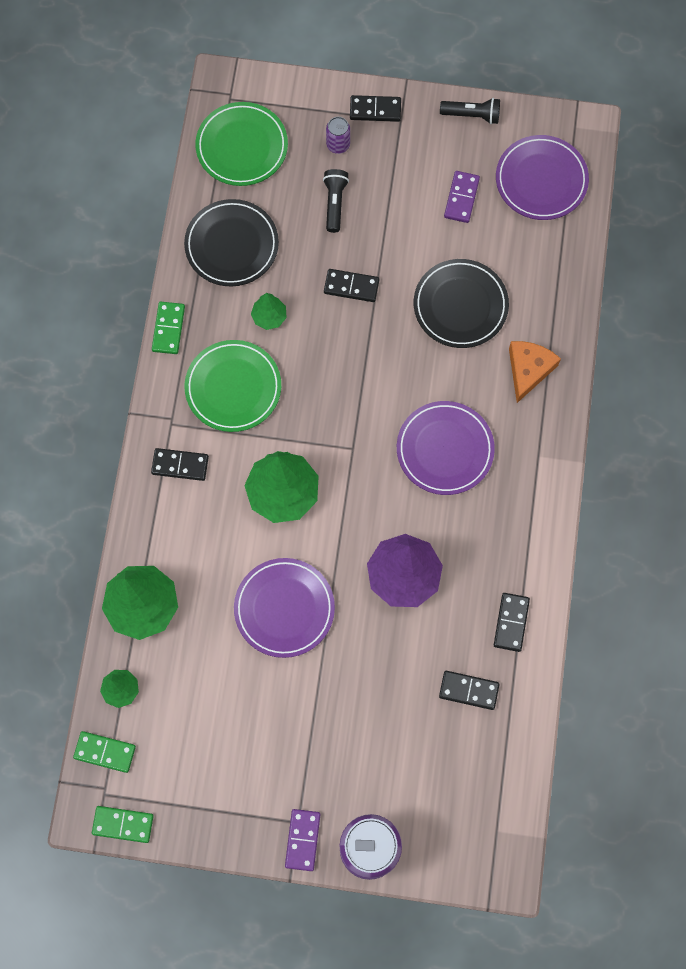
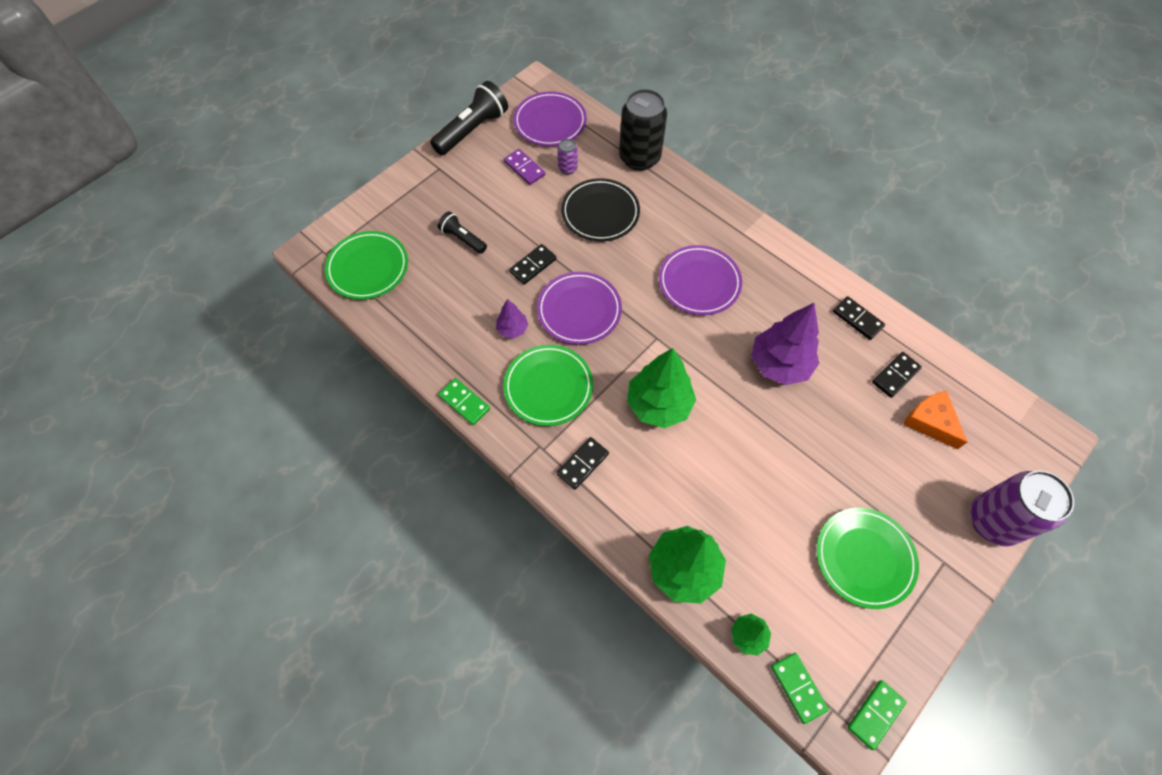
camera: 55 degrees left, 10 degrees down
green domino [73,731,136,773] -> green domino turned 75 degrees counterclockwise [771,653,829,724]
black plate [184,199,279,286] -> none
purple plate [234,558,335,658] -> purple plate moved to [537,272,622,345]
green tree [251,293,287,330] -> purple tree [496,299,528,339]
purple domino [285,809,320,871] -> none
purple can [326,117,350,154] -> purple can moved to [557,139,578,175]
black domino [350,95,401,122] -> none
black flashlight [440,98,500,124] -> black flashlight [430,81,508,155], size x1.77
orange cheese [509,341,561,403] -> orange cheese moved to [903,391,967,449]
none -> black can [619,89,667,171]
none -> green plate [816,508,919,609]

